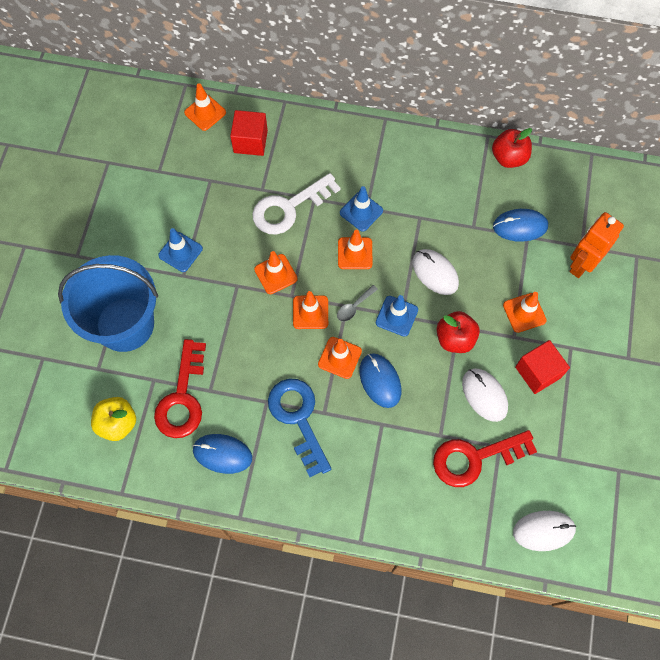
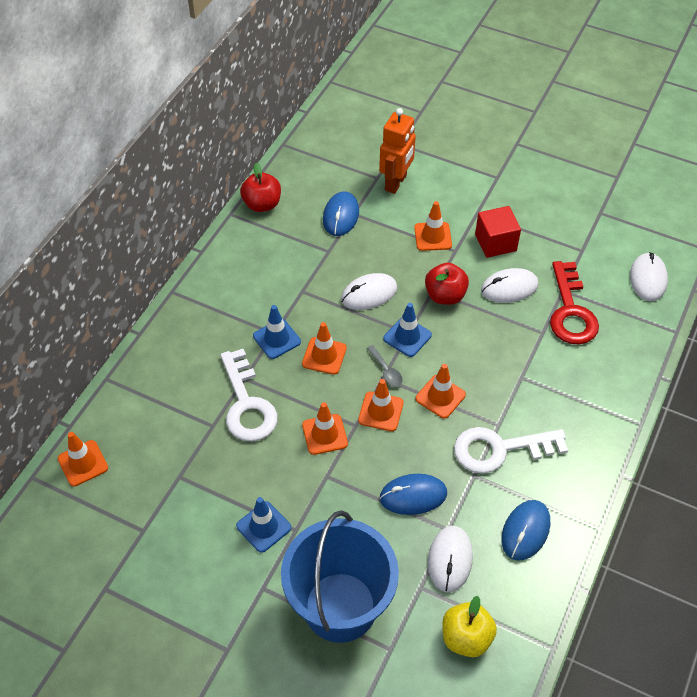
camera: 75 degrees left, 15 degrees down
red key [154,339,206,438] -> white mouse [428,526,473,592]
red cube [230,110,268,156] -> none
blue key [268,379,331,477] -> white key [454,427,568,474]
blue mouse [360,353,401,408] -> blue mouse moved to [380,474,447,515]
orange robot [569,212,624,278] -> orange robot turned 120 degrees counterclockwise [379,108,416,194]

